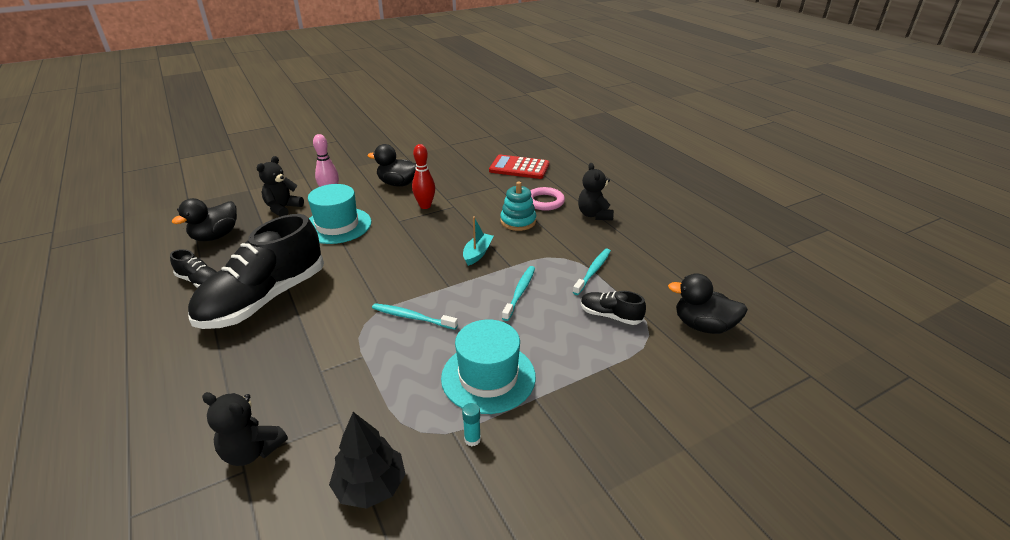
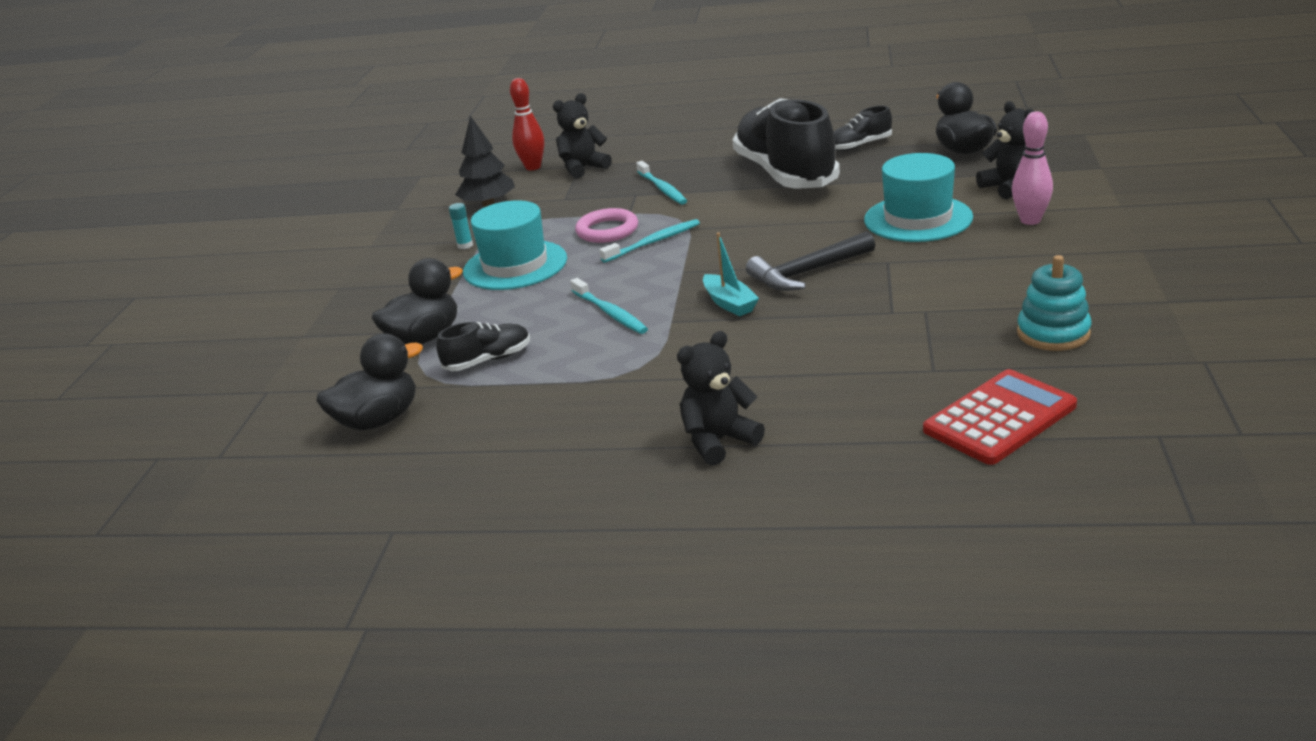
camera: 130 degrees right, 5 degrees down
black duck [368,144,417,187] -> black duck moved to [372,258,463,345]
red bowling pin [412,144,435,209] -> red bowling pin moved to [510,78,544,170]
turquoise stacking toy [500,182,536,231] -> turquoise stacking toy moved to [1017,255,1092,351]
pink ring [530,187,565,211] -> pink ring moved to [575,208,638,243]
turquoise toothbrush [573,249,611,295] -> turquoise toothbrush moved to [636,161,687,205]
black teddy bear [578,163,614,220] -> black teddy bear turned 60 degrees counterclockwise [677,331,765,466]
none -> black hammer [746,231,875,291]

